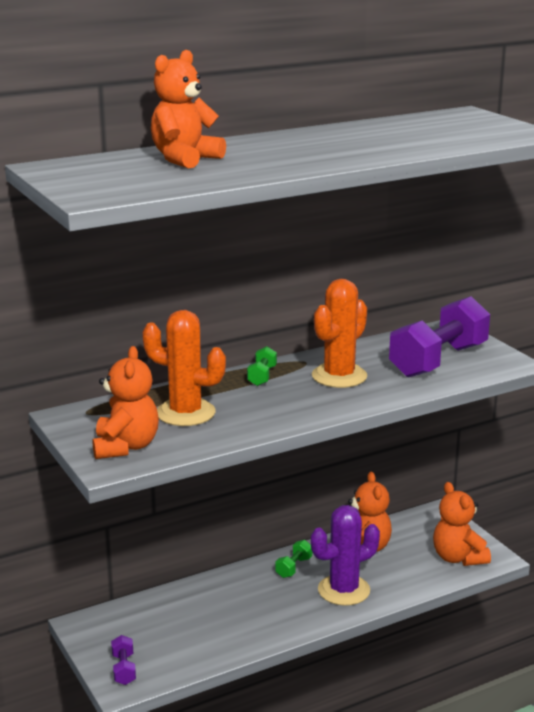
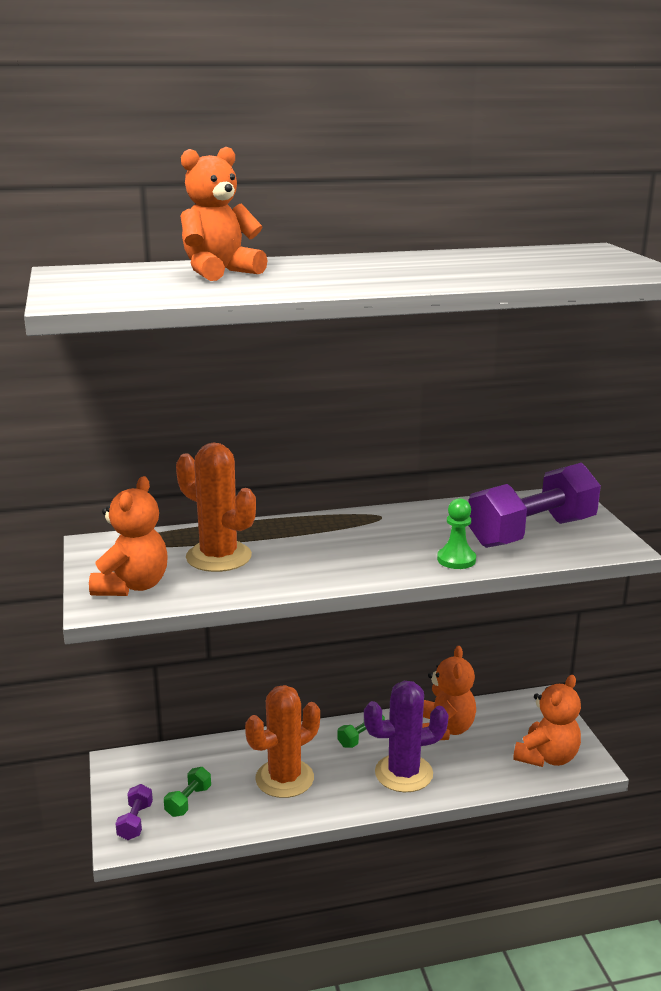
camera: 15 degrees right, 0 degrees up
green dumbbell [247,346,277,386] -> green dumbbell moved to [164,767,211,817]
orange cactus [312,279,367,388] -> orange cactus moved to [245,685,320,798]
orange teddy bear [433,482,491,566] -> orange teddy bear turned 135 degrees counterclockwise [513,675,581,767]
none -> green pawn [437,498,476,569]

